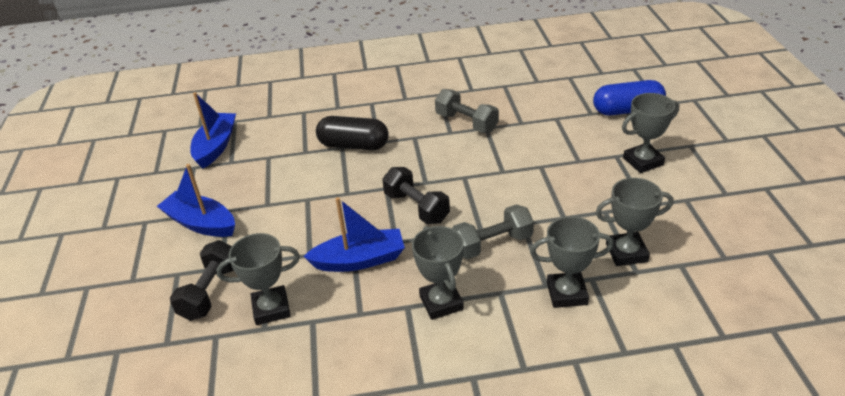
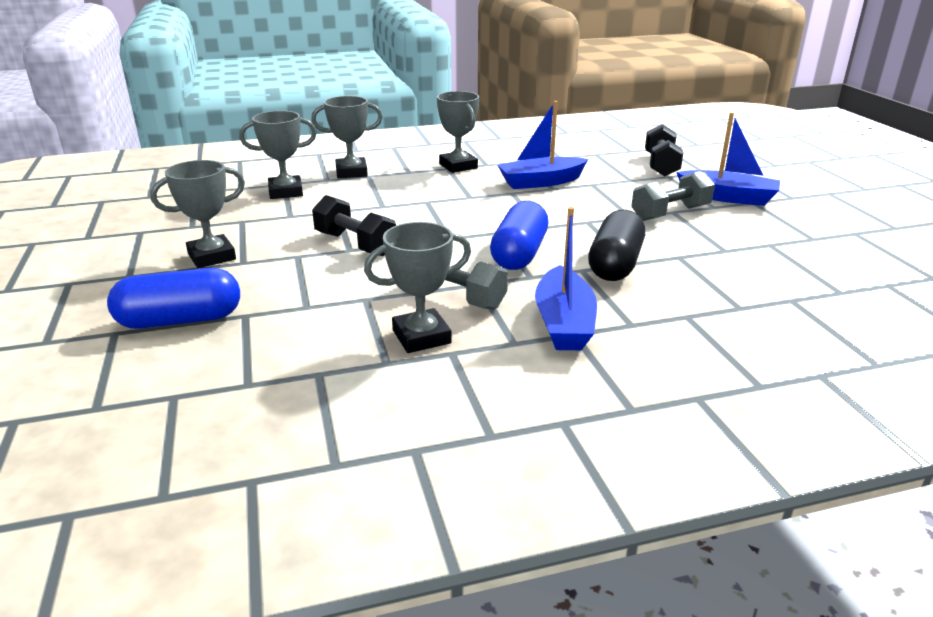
camera: 170 degrees right, 10 degrees down
blue boat [190,92,236,169] -> blue boat moved to [535,207,597,350]
grey trophy [216,233,300,325] -> grey trophy moved to [364,222,471,353]
black capsule [316,116,389,150] -> black capsule turned 75 degrees counterclockwise [588,210,645,281]
black dumbbell [382,167,450,224] -> black dumbbell moved to [312,195,396,256]
grey dumbbell [452,204,534,259] -> grey dumbbell moved to [631,170,715,221]
none -> blue capsule [490,201,548,270]

